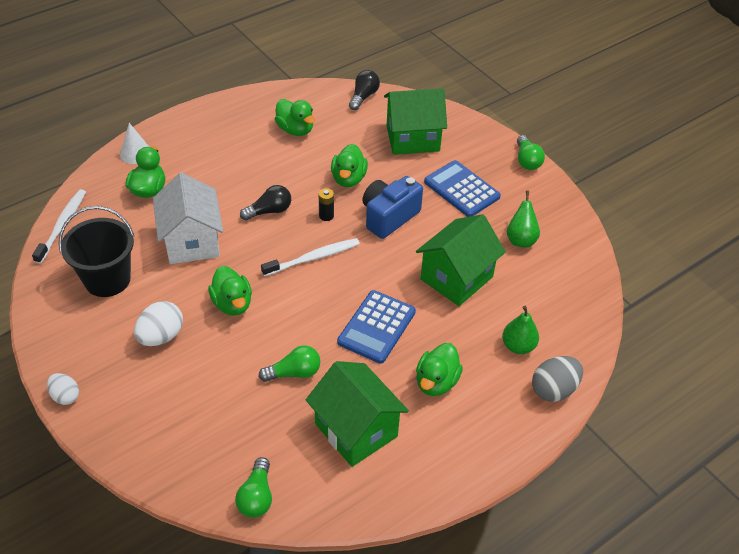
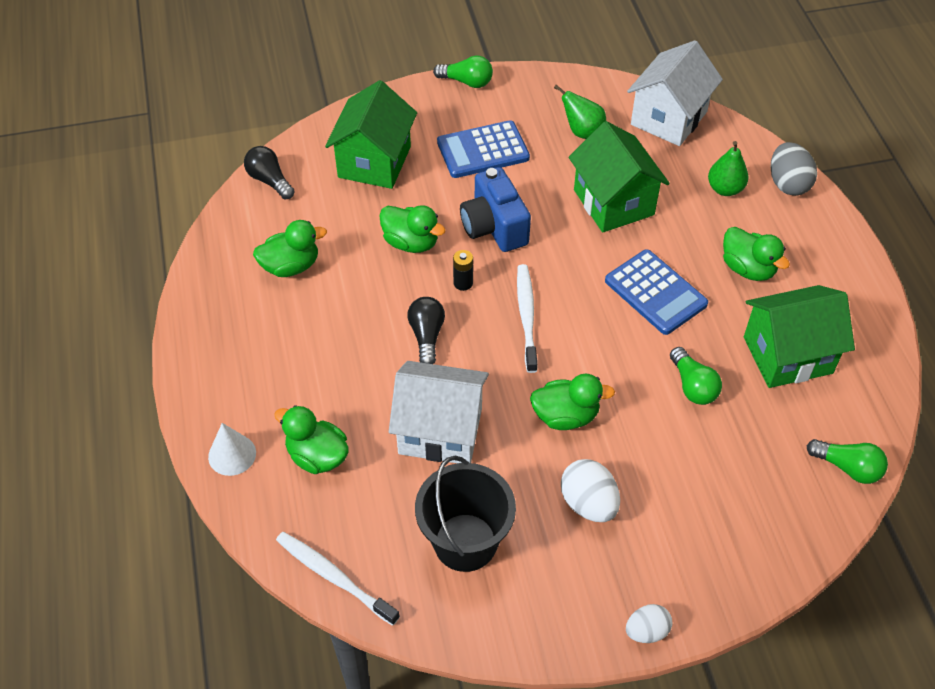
camera: 65 degrees left, 5 degrees up
green light bulb [259,346,320,382] -> green light bulb turned 150 degrees clockwise [670,347,722,405]
none -> white house [627,40,723,146]

